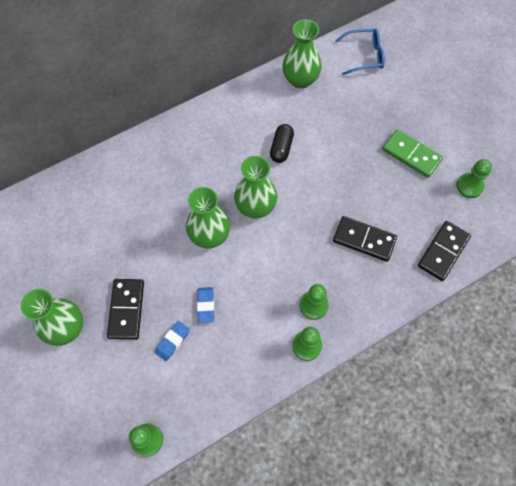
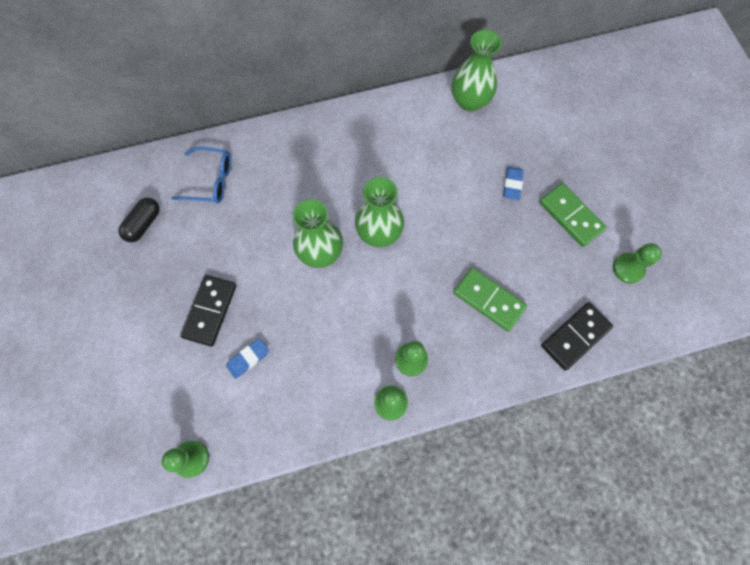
camera: 15 degrees right, 5 degrees up
green vase [21,289,83,346] -> none
blue eraser [197,287,214,323] -> blue eraser moved to [503,167,524,200]
black capsule [270,124,294,163] -> black capsule moved to [118,198,160,242]
black domino [333,216,397,262] -> green domino [454,268,527,332]
blue glasses [335,29,385,75] -> blue glasses moved to [171,147,231,203]

